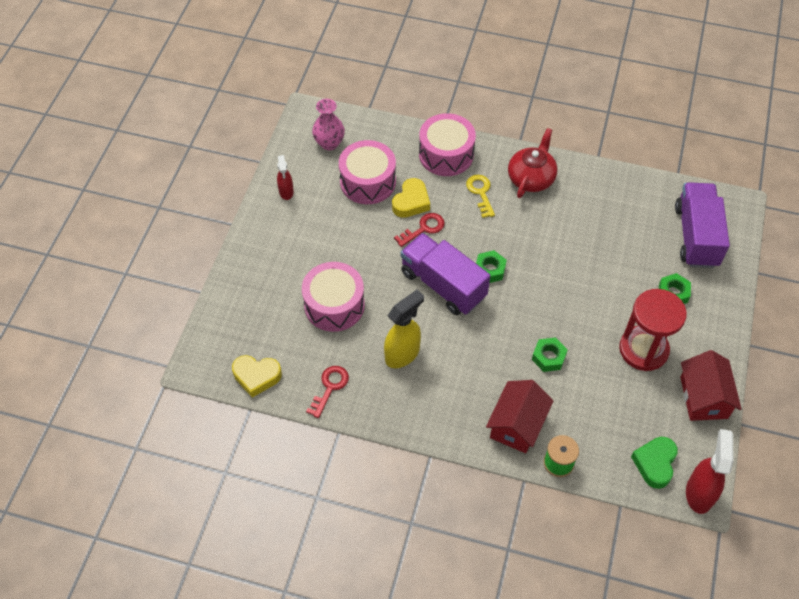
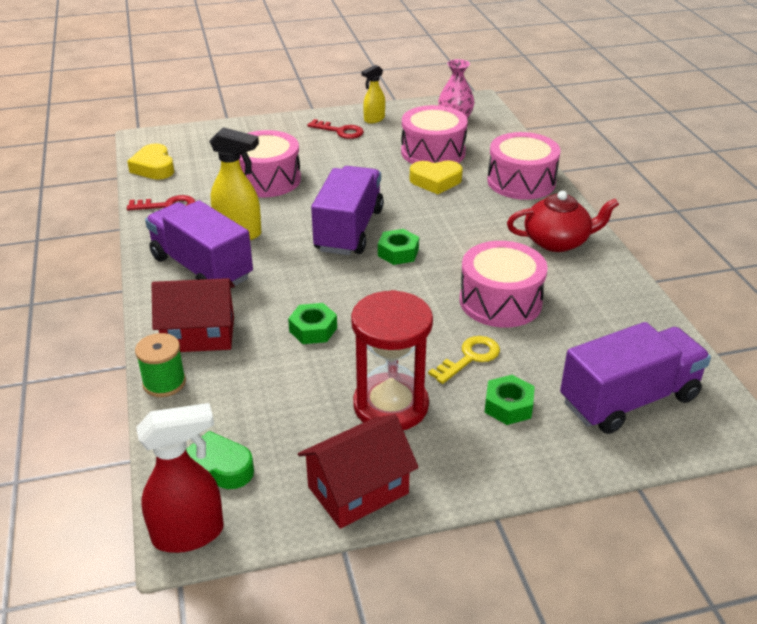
camera: 60 degrees right, 20 degrees down
red spray bottle [277,155,294,200] -> yellow spray bottle [362,65,385,124]
red key [394,213,445,247] -> red key moved to [307,119,364,139]
yellow key [466,175,495,218] -> yellow key moved to [428,336,500,384]
none -> purple truck [145,200,253,286]
none -> pink drum [460,241,548,328]

